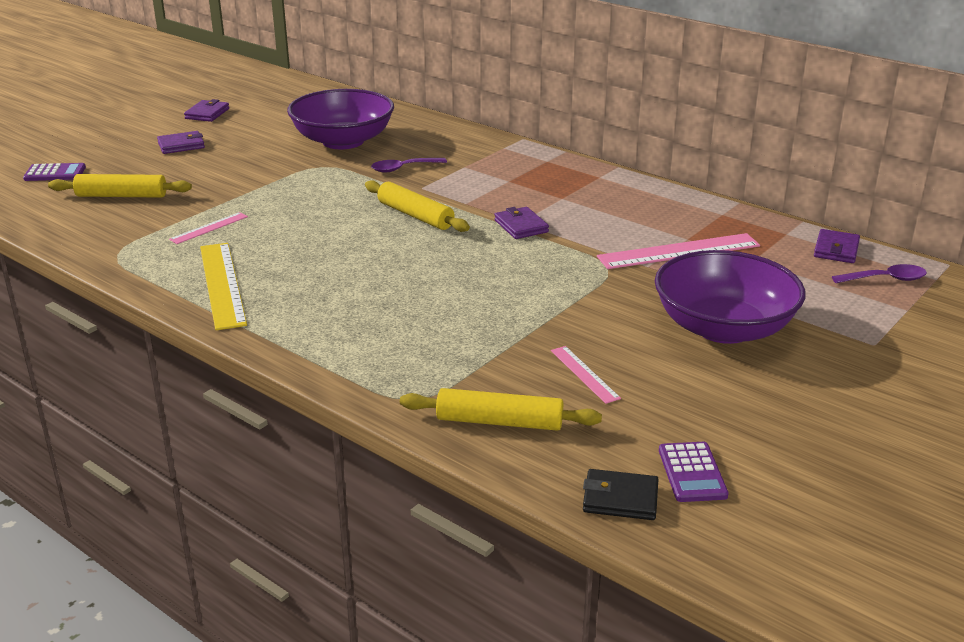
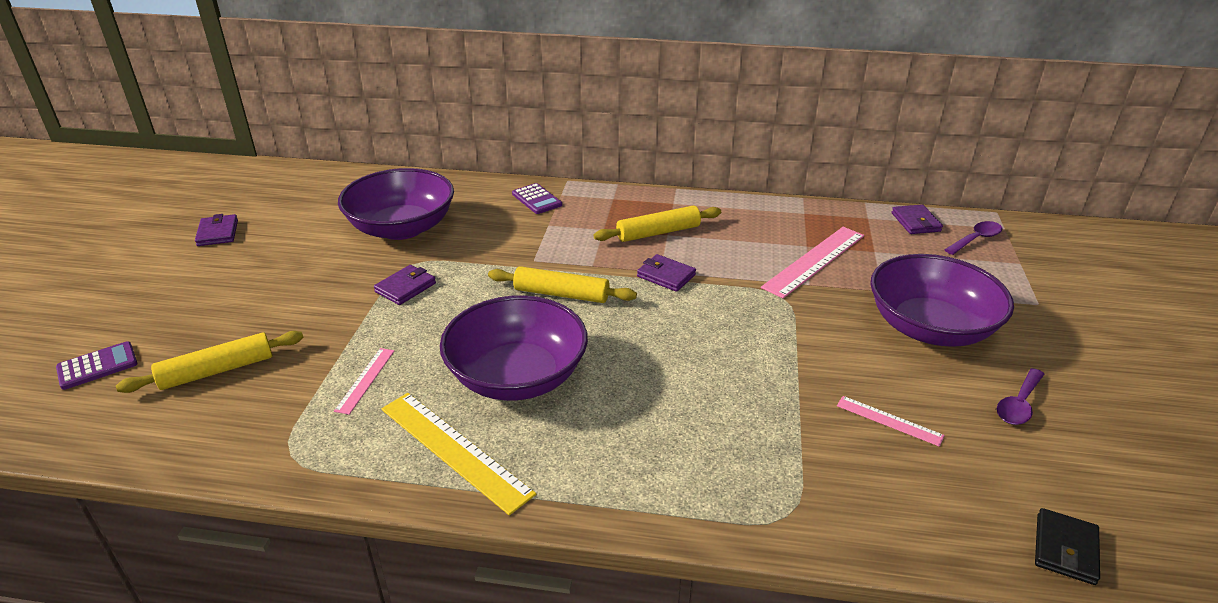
camera: 30 degrees left, 5 degrees up
purple wallet [157,131,205,154] -> purple wallet moved to [374,265,436,305]
purple spoon [371,158,447,172] -> purple spoon moved to [997,368,1045,425]
yellow rolling pin [400,388,602,431] -> yellow rolling pin moved to [594,206,721,242]
black wallet [583,469,658,520] -> black wallet turned 45 degrees counterclockwise [1035,508,1100,585]
purple calculator [659,442,728,502] -> purple calculator moved to [512,183,562,214]
none -> purple bowl [440,295,588,401]

